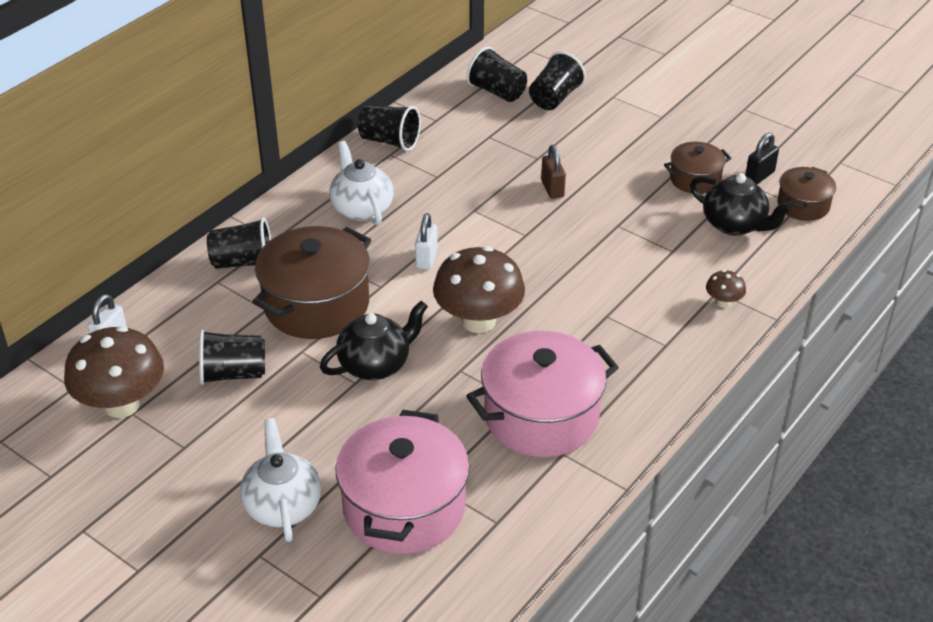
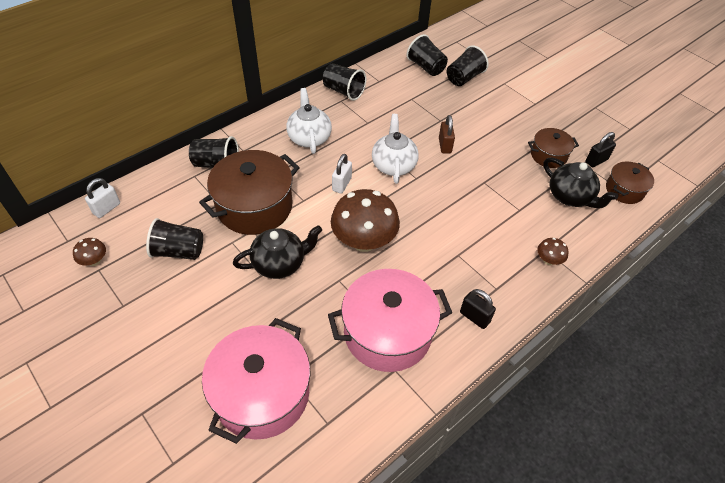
camera: 10 degrees right, 10 degrees up
brown mushroom [64,326,164,418] -> brown mushroom [73,238,106,266], size x0.45
white teapot [240,418,321,542] -> white teapot moved to [372,114,419,184]
none -> black padlock [460,289,496,329]

